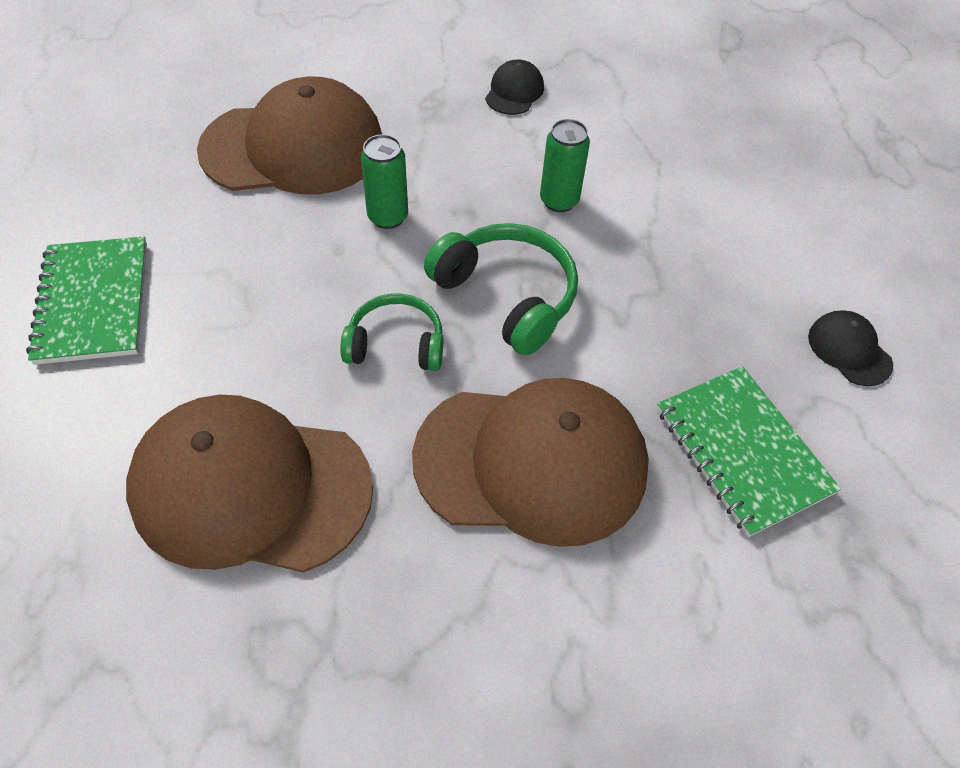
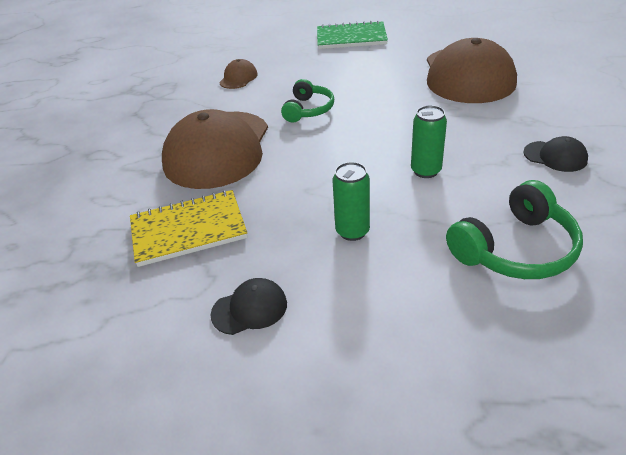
camera: 105 degrees right, 15 degrees down
brown cap [126,395,373,573] -> brown cap [219,59,258,89], size x0.42
green can [361,134,408,229] -> green can moved to [333,162,370,241]
green headphones [424,223,578,356] -> green headphones moved to [446,180,583,279]
green notebook [657,366,841,537] -> yellow notebook [130,190,248,267]

